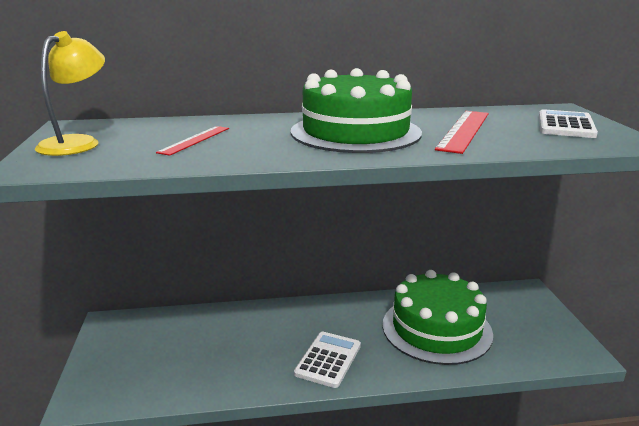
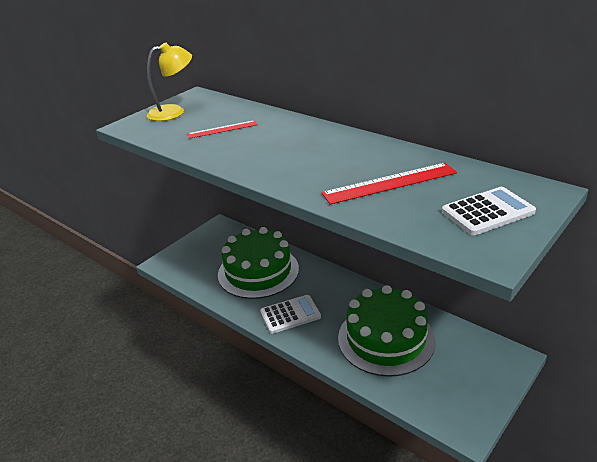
camera: 50 degrees right, 10 degrees up
green cake [291,68,422,153] -> green cake moved to [218,227,299,299]

